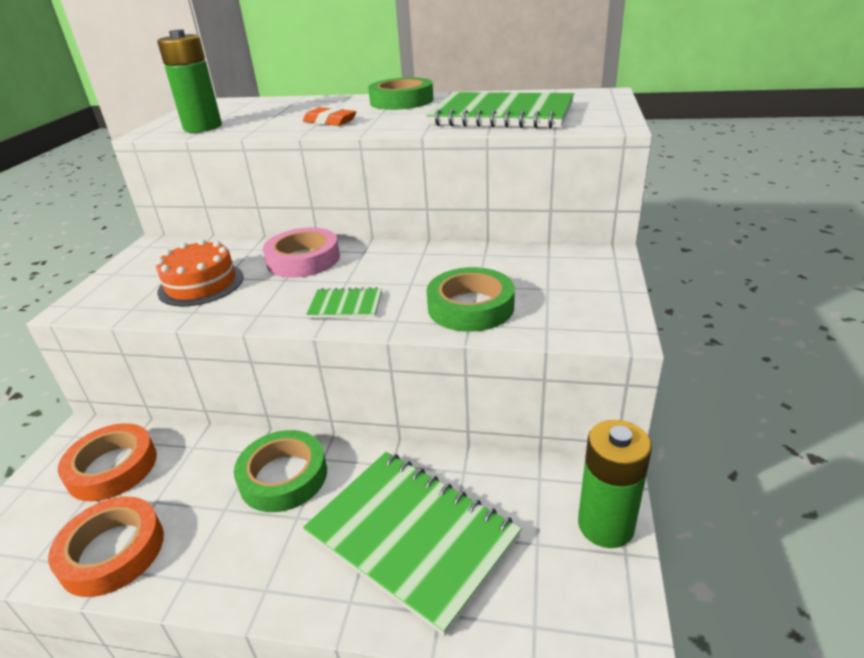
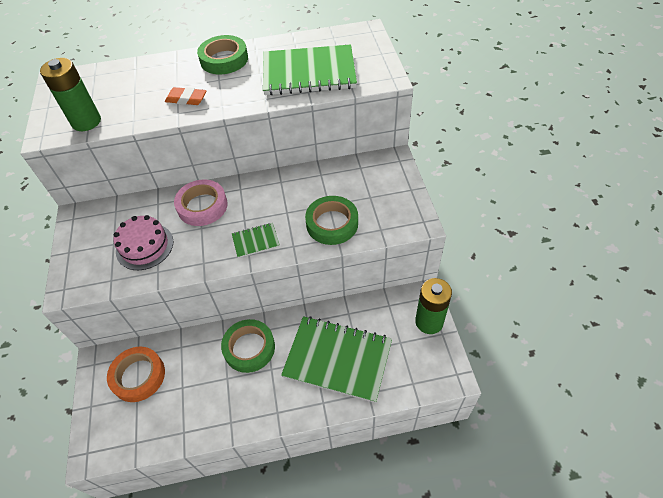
camera: 20 degrees left, 20 degrees up
orange tape [48,497,164,597] -> none
orange cake [156,239,244,306] -> pink cake [113,215,173,270]

